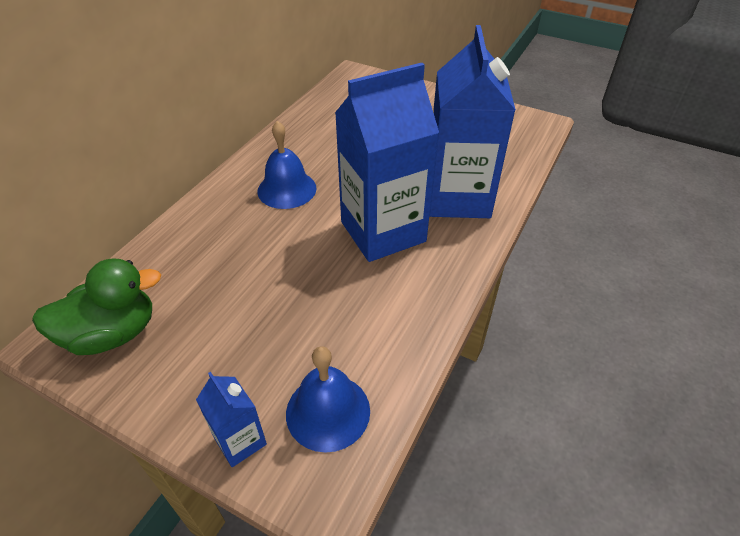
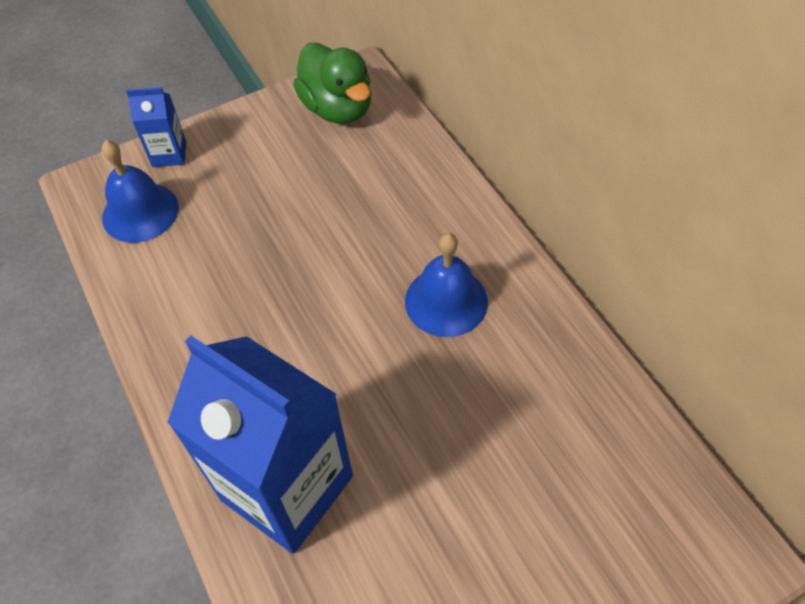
camera: 125 degrees right, 10 degrees up
green duck [32,259,161,355] -> green duck turned 45 degrees counterclockwise [293,43,371,124]
blue carton [335,63,439,262] -> none

